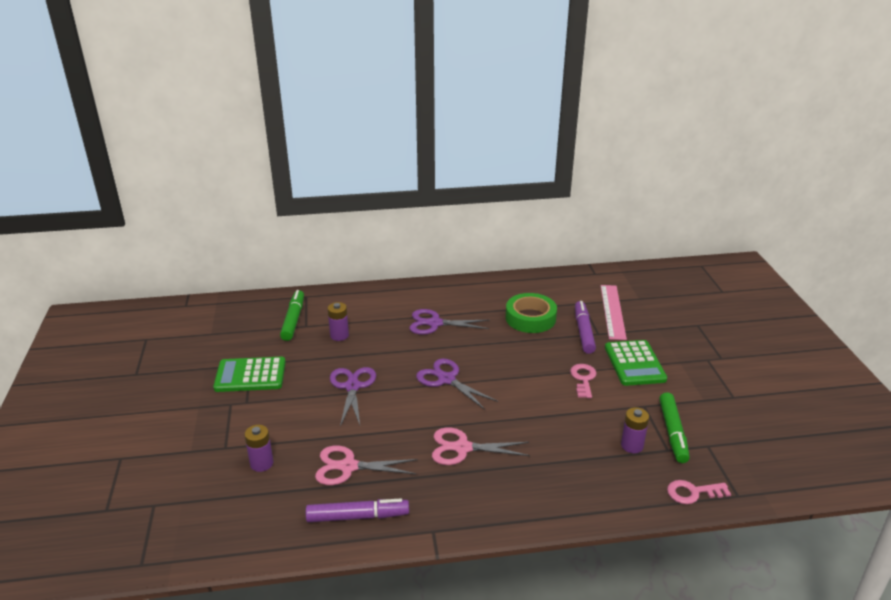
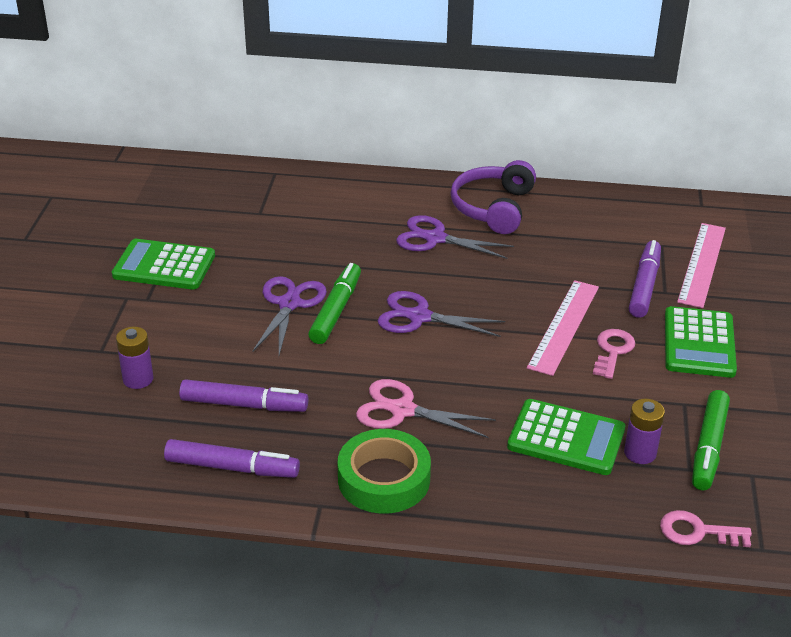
camera: 15 degrees right, 5 degrees up
green marker [280,290,304,341] -> green marker moved to [308,263,361,344]
pink scissors [315,446,418,485] -> purple marker [179,379,308,412]
purple battery [328,302,349,341] -> none
purple scissors [416,359,498,410] -> purple scissors turned 45 degrees counterclockwise [378,291,505,337]
green tape [506,293,557,333] -> green tape moved to [338,429,431,514]
none -> purple headphones [451,160,536,234]
none -> green calculator [507,399,625,475]
none -> pink ruler [527,280,599,376]

